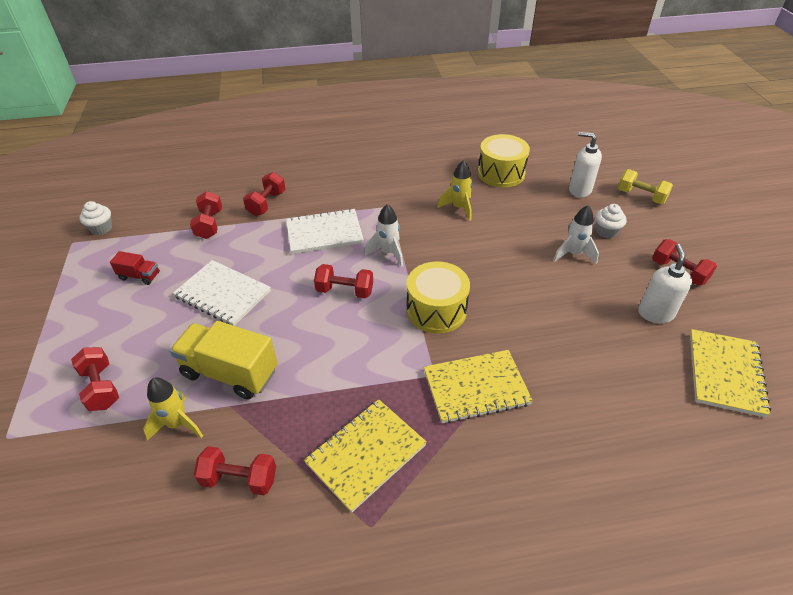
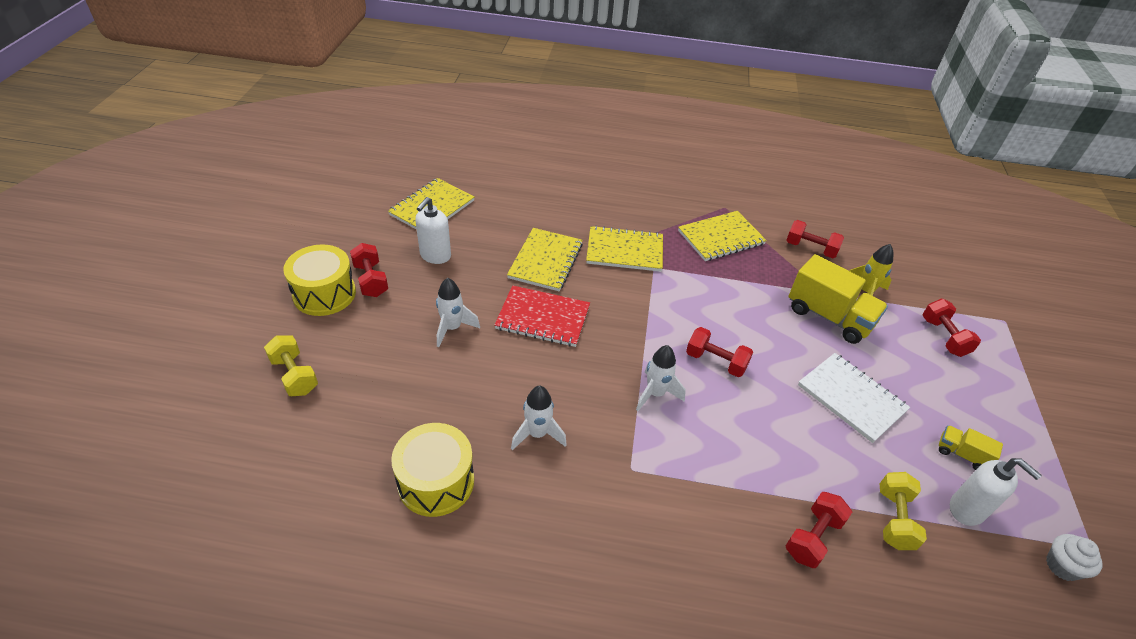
camera: 165 degrees left, 0 degrees up
red truck [110,251,160,285] -> yellow truck [939,425,1003,470]
red dumbbell [190,191,222,239] -> yellow dumbbell [880,472,927,550]
white notebook [286,208,364,254] -> none
yellow drum [407,262,470,333] -> yellow drum moved to [283,245,356,316]
yellow rocket [437,160,473,221] -> white rocket [511,386,567,450]
white soap dispenser [569,132,602,198] -> white soap dispenser moved to [950,458,1042,526]
white cupcake [595,204,627,238] -> none
none -> red notebook [494,285,590,347]
none -> yellow notebook [507,228,583,291]

